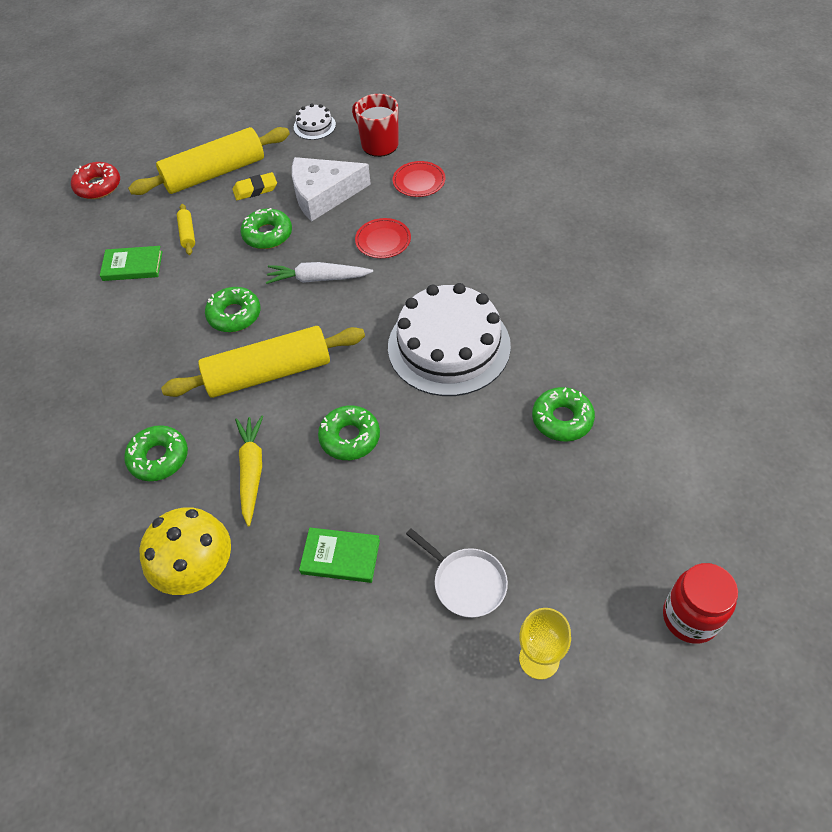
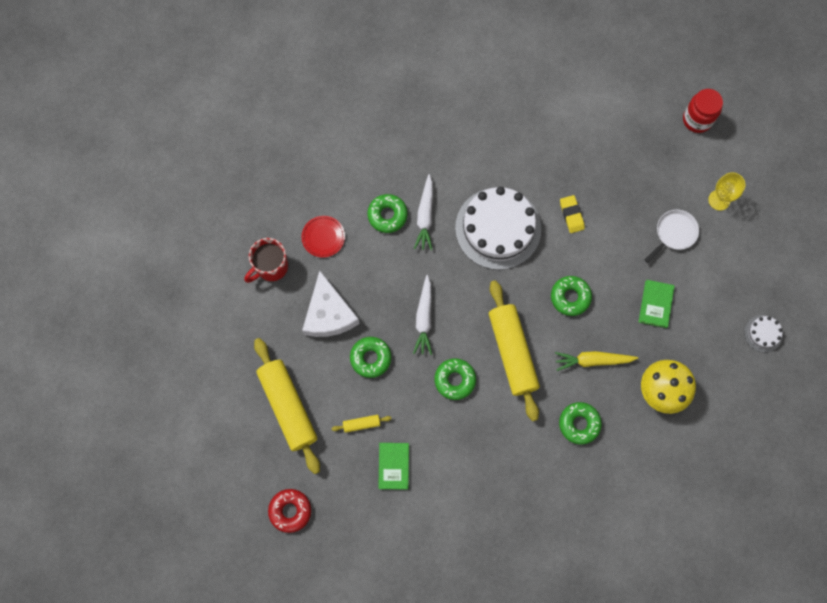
camera: 90 degrees left, 20 degrees up
yellow eraser [233,172,277,200] -> yellow eraser moved to [560,195,585,233]
white cake [294,104,336,140] -> white cake moved to [744,315,783,352]
red plate [355,218,411,258] -> none
green donut [532,387,595,442] -> green donut moved to [367,194,408,233]
none -> white carrot [414,174,433,250]

